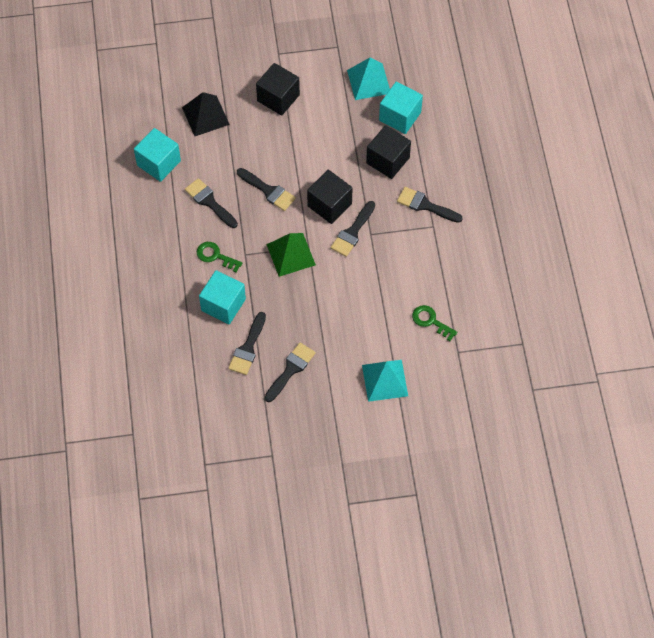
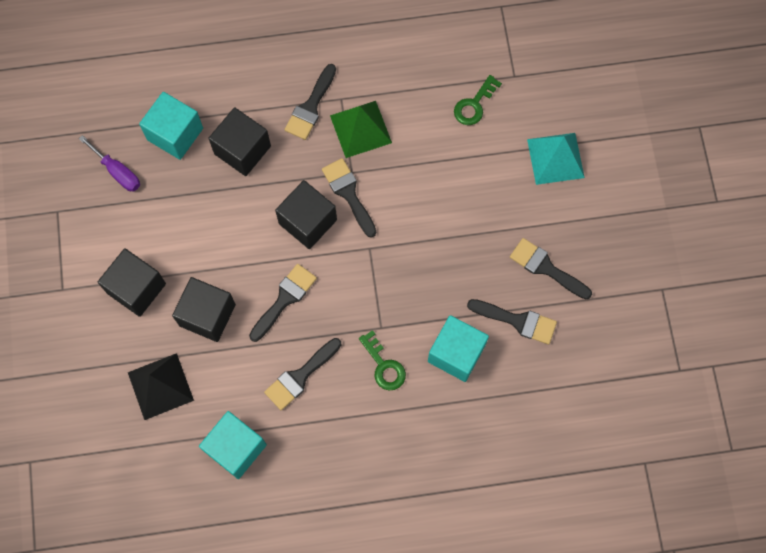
camera: 90 degrees left, 10 degrees up
green key [197,242,242,272] -> green key turned 60 degrees counterclockwise [359,330,406,391]
green pyramid [266,233,316,277] -> green pyramid moved to [330,101,392,158]
black brush [331,201,375,257] -> black brush turned 150 degrees counterclockwise [322,158,376,238]
turquoise pyramid [347,58,390,100] -> purple screwdriver [79,135,140,192]
none -> black cube [172,277,236,342]

